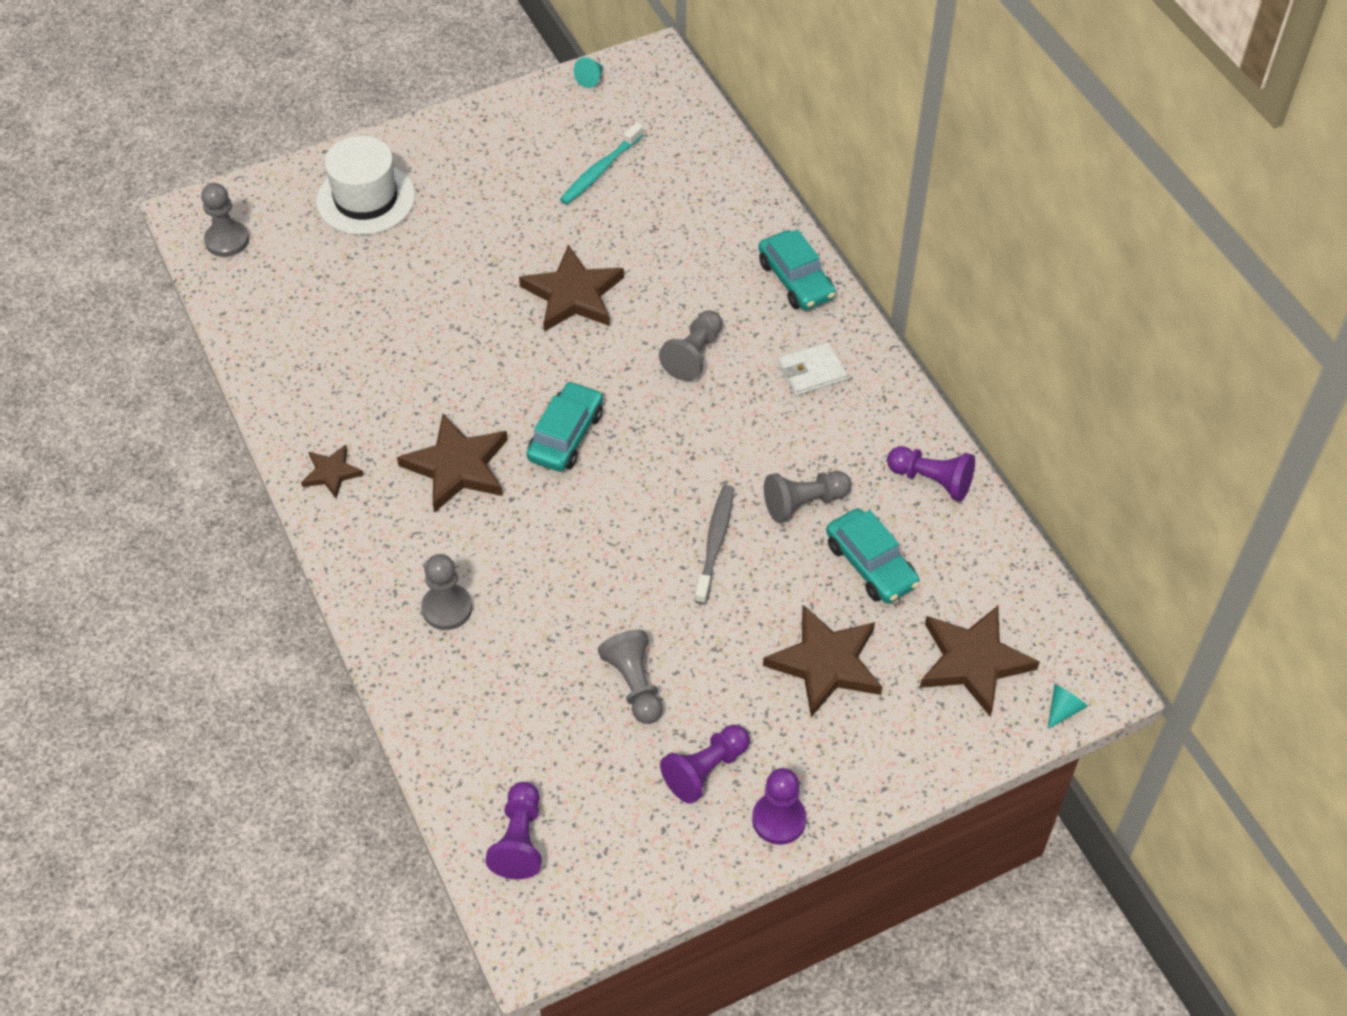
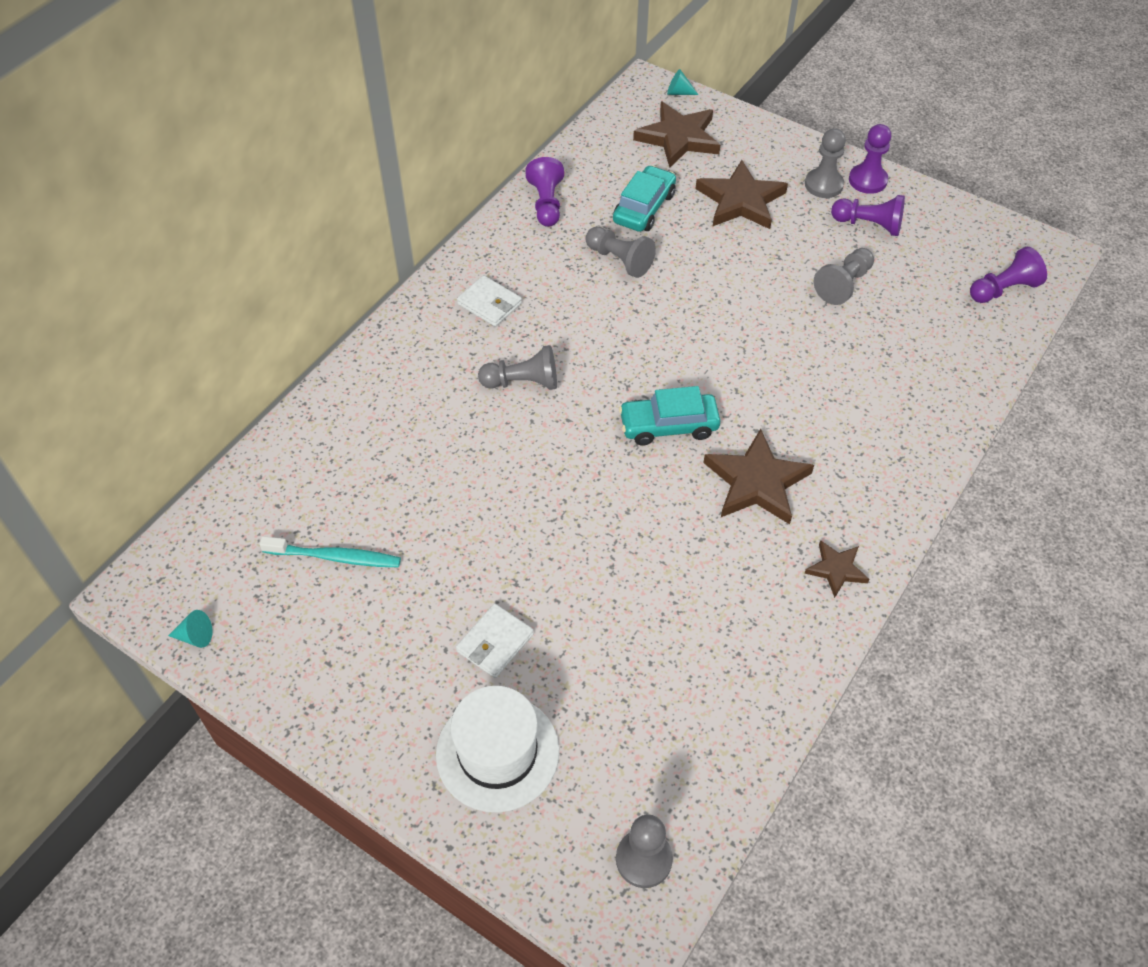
camera: 120 degrees left, 0 degrees up
grey pawn [421,554,472,630] -> grey pawn moved to [805,128,846,198]
brown star [519,245,624,332] -> none
grey toothbrush [695,485,734,604] -> none
turquoise car [758,229,836,310] -> none
none -> white wallet [456,604,534,678]

